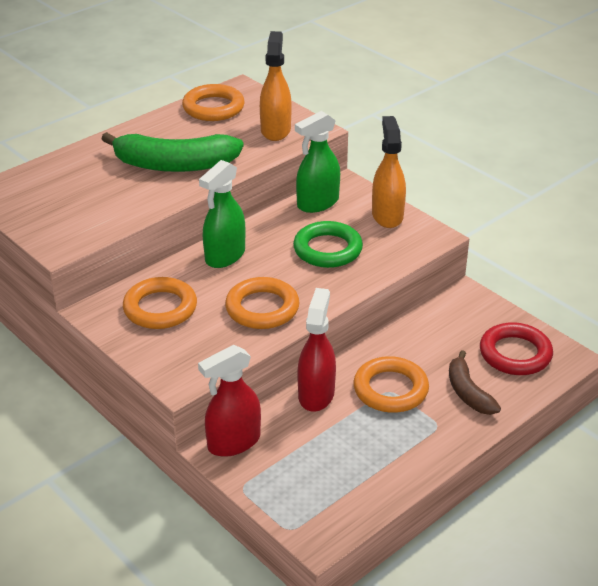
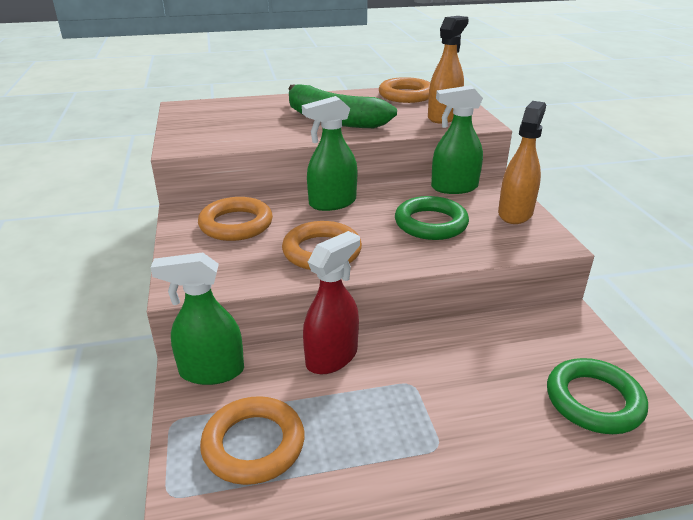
camera: 30 degrees right, 5 degrees down
red spray bottle [198,345,261,457] -> green spray bottle [150,252,244,385]
orange ring [353,356,429,413] -> orange ring moved to [200,396,304,485]
brown banana [449,350,501,415] -> none
red ring [480,322,553,375] -> green ring [547,358,648,434]

